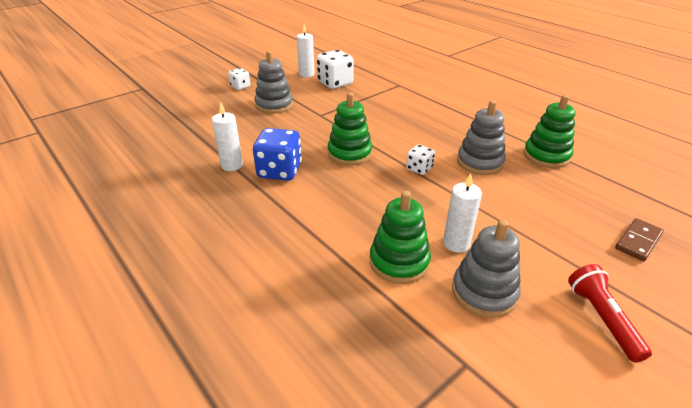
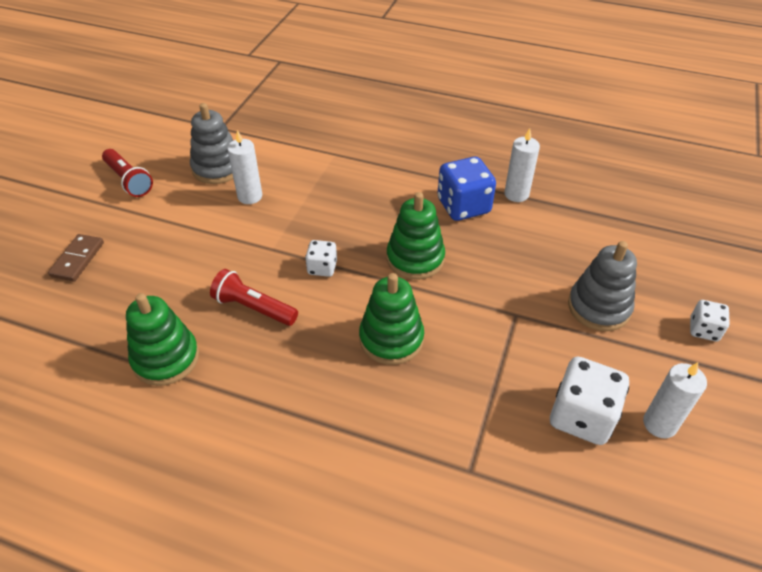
camera: 150 degrees right, 10 degrees up
green stacking toy [370,191,431,284] -> green stacking toy moved to [359,273,424,365]
grey stacking toy [457,100,506,175] -> red flashlight [210,269,298,326]

